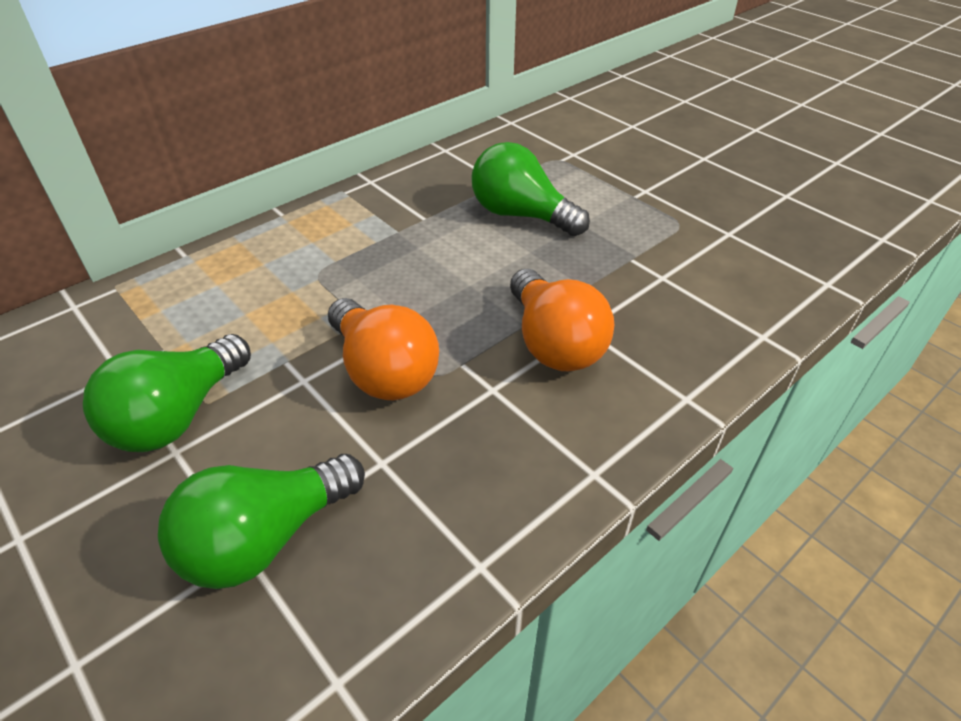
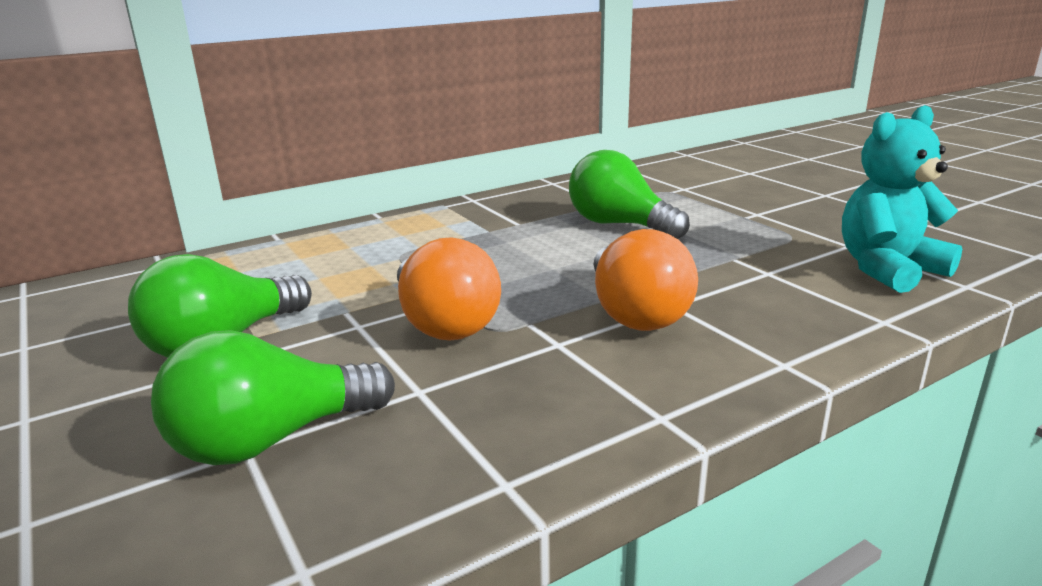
camera: 10 degrees right, 20 degrees down
none -> turquoise teddy bear [842,105,962,293]

